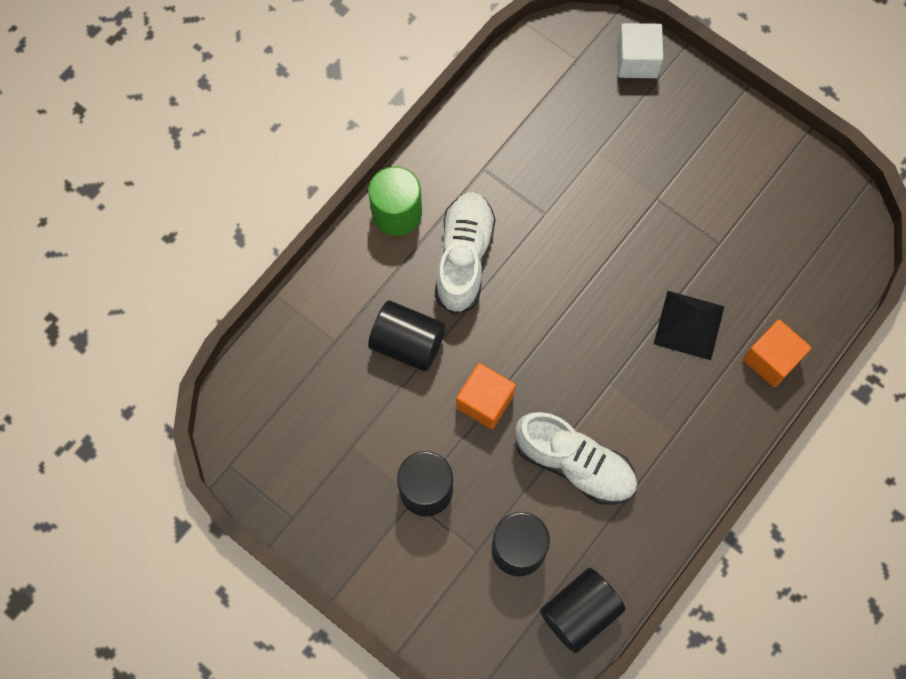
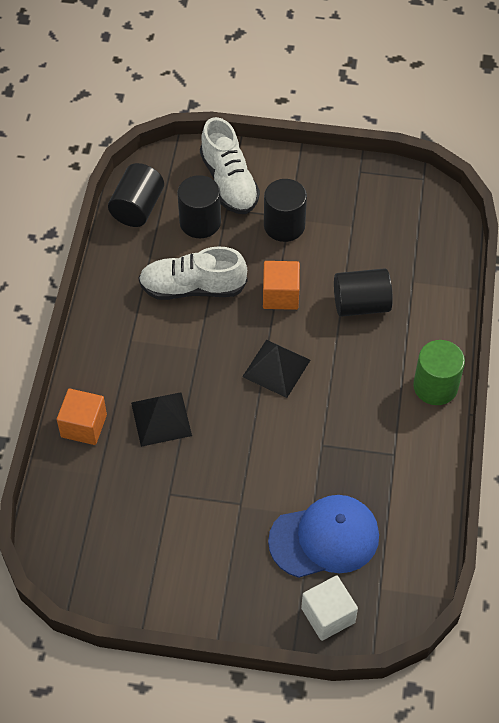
camera: 150 degrees right, 15 degrees down
white shoe [435,192,495,315] -> white shoe moved to [200,117,260,214]
none -> black pyramid [242,340,310,398]
none -> blue cap [268,495,379,578]

